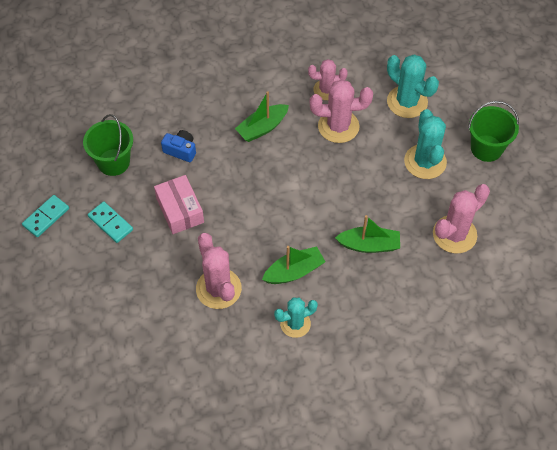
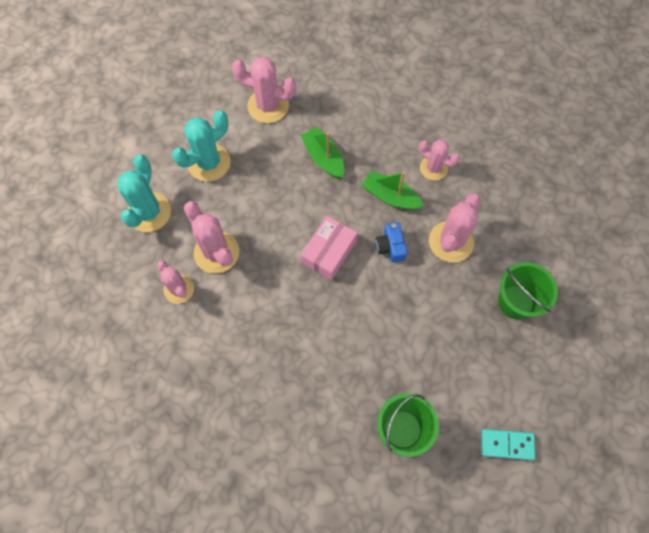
camera: 125 degrees left, 10 degrees up
turquoise domino [88,201,133,243] -> none
pink box [154,175,204,234] -> pink box moved to [301,216,357,280]
blue camera [161,130,196,162] -> blue camera moved to [375,222,407,263]
green boat [235,91,289,142] -> none
turquoise cactus [274,297,318,338] -> pink cactus [419,140,460,180]
green bucket [468,101,519,162] -> green bucket moved to [498,262,558,319]

